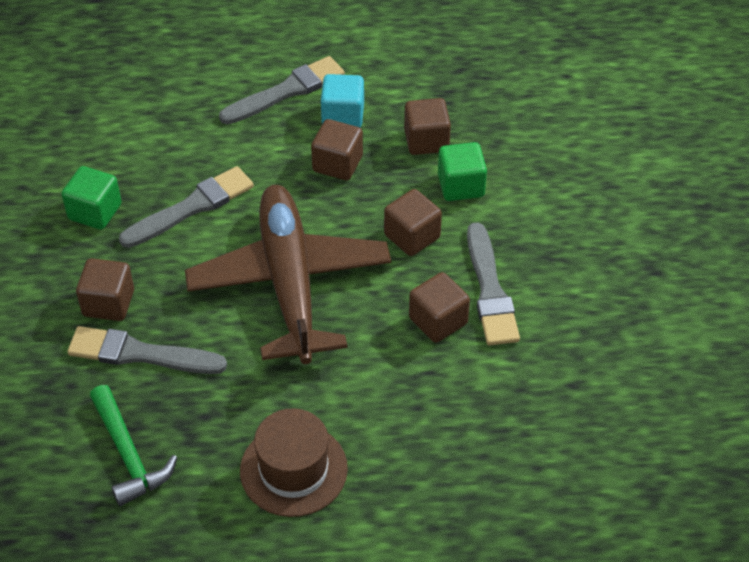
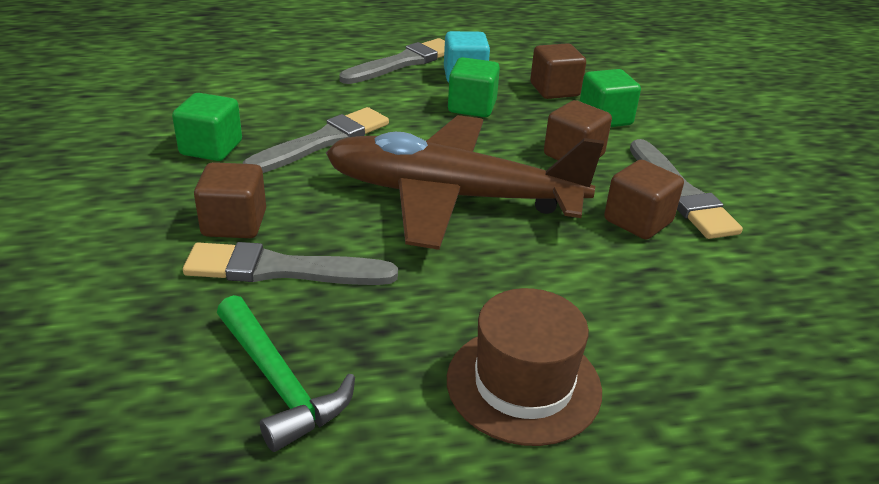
camera: 10 degrees left, 15 degrees down
brown plane [185,185,391,364] -> brown plane turned 60 degrees counterclockwise [326,115,604,250]
brown cube [311,119,363,180] -> green cube [448,57,500,117]

